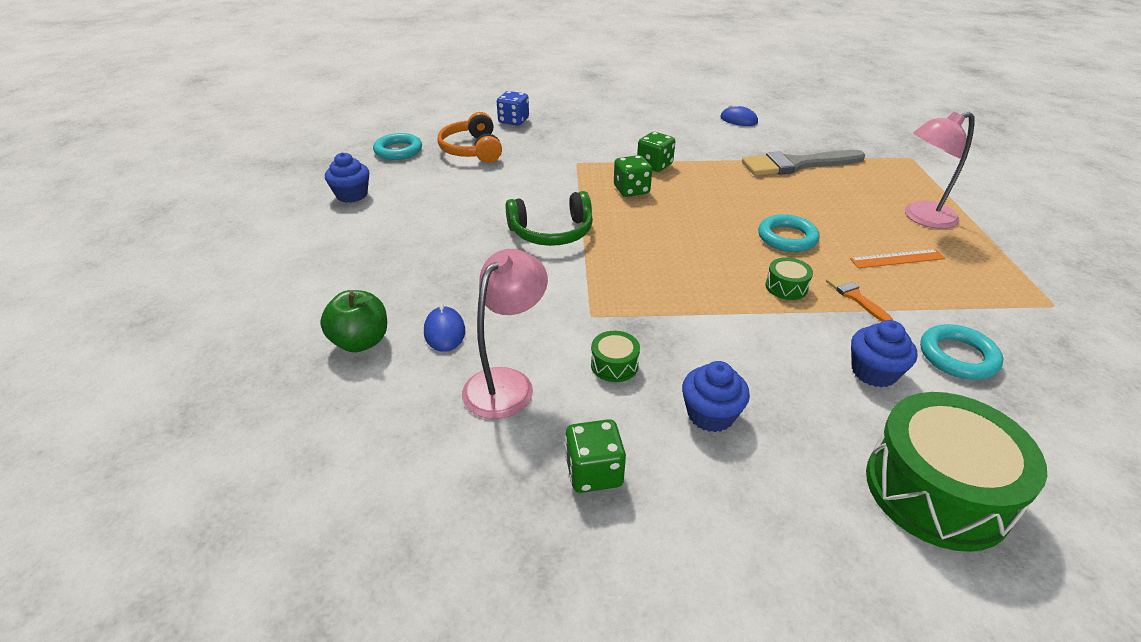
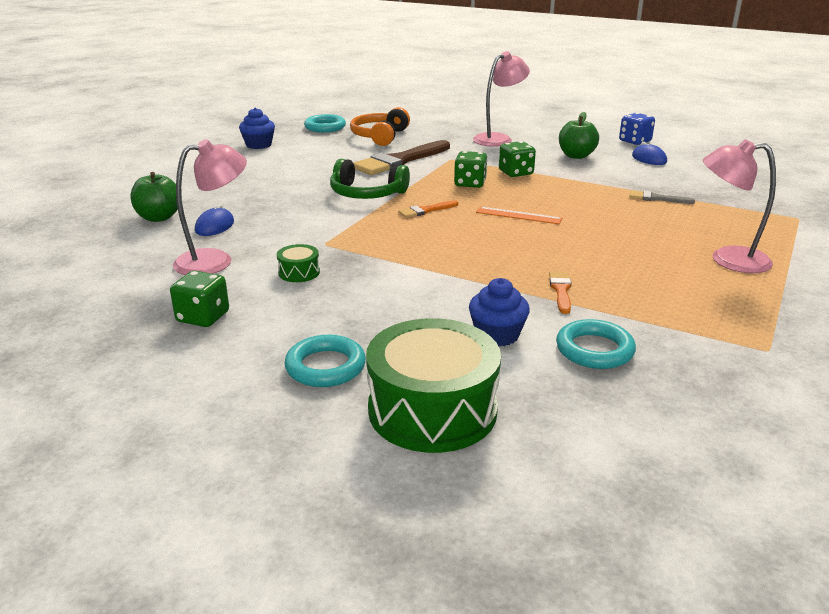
camera: 30 degrees right, 10 degrees down
blue dice [497,91,529,126] -> blue dice moved to [619,113,655,145]
blue cupcake [682,361,750,432] -> none
grey brush [742,150,865,176] -> grey brush [629,190,695,204], size x0.47
turquoise ring [758,214,820,252] -> turquoise ring moved to [284,335,366,387]
green drum [765,257,813,300] -> none
orange ruler [850,249,945,268] -> orange ruler moved to [476,207,562,224]
none -> brown brush [353,140,450,175]
none -> orange brush [398,200,458,218]
none -> pink lamp [473,51,530,147]
none -> green apple [559,112,599,159]

